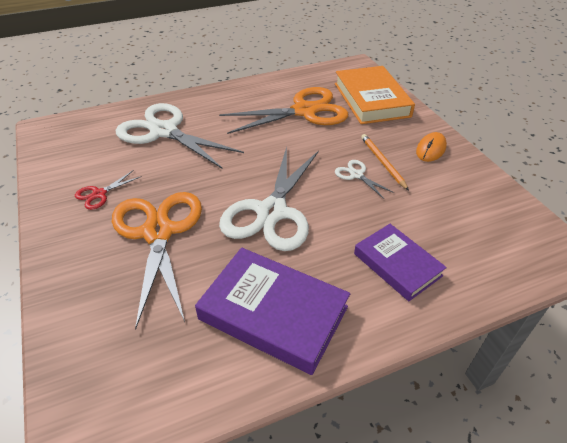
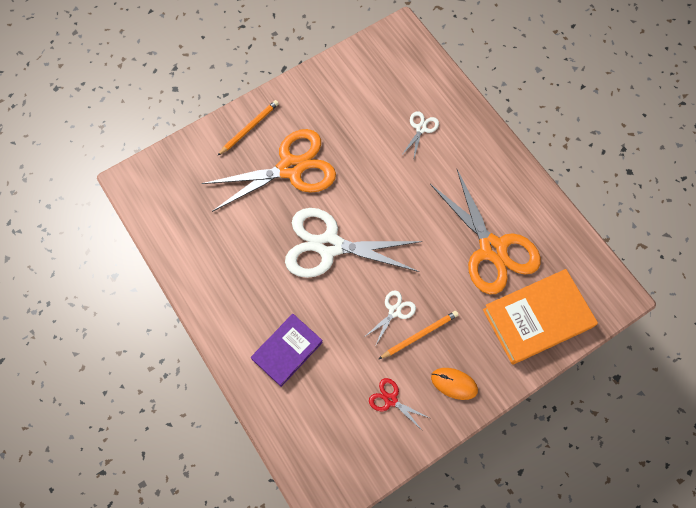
camera: 80 degrees right, 25 degrees up
red scissors [75,170,142,210] -> red scissors moved to [369,378,430,431]
white scissors [116,103,244,168] -> white scissors [401,111,439,158], size x0.43
purple book [195,248,350,375] -> none
none -> orange pencil [217,100,279,156]

